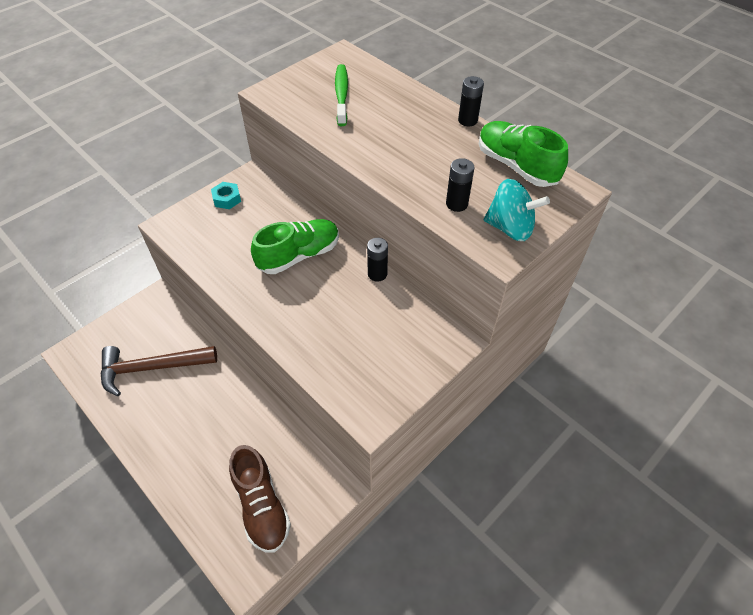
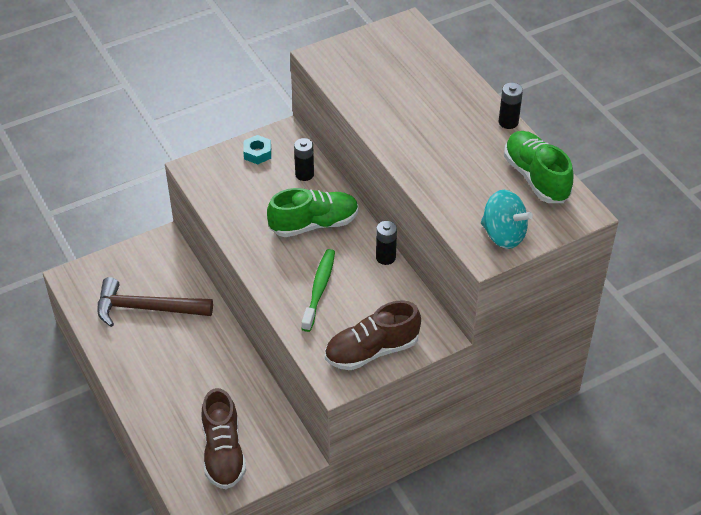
camera: 15 degrees right, 5 degrees down
green toothbrush [335,64,348,126] -> green toothbrush moved to [301,249,335,332]
black battery [446,158,475,212] -> black battery moved to [294,138,314,181]
none -> brown shoe [325,300,421,370]

